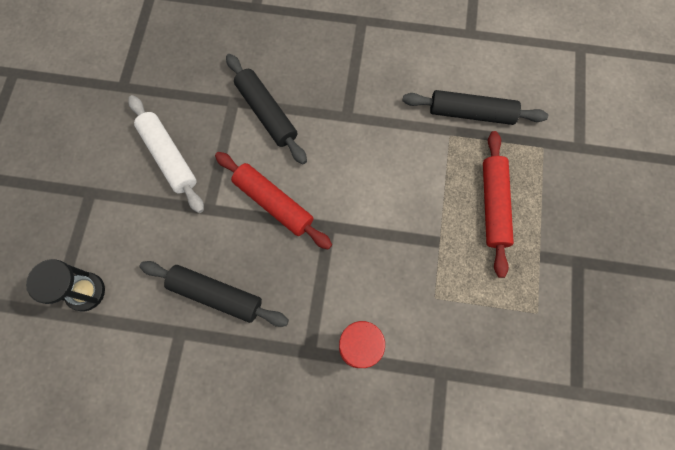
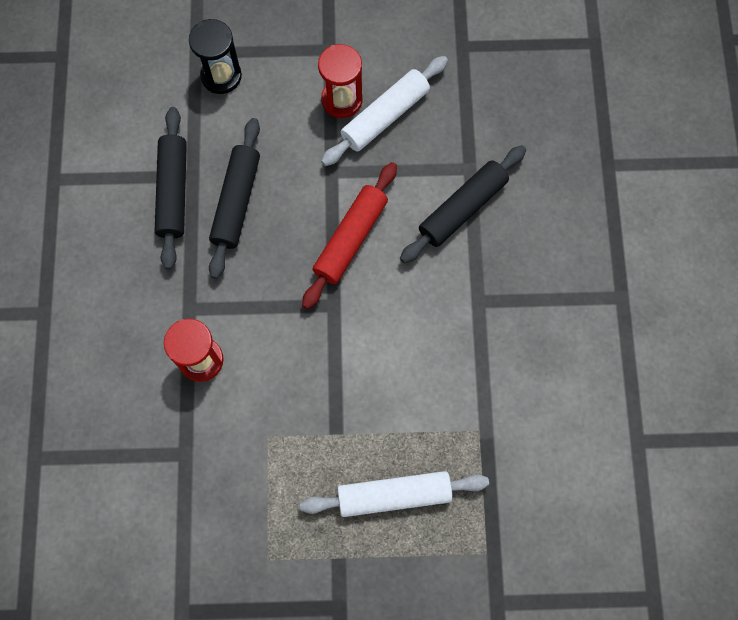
camera: 80 degrees right, 0 degrees up
black rolling pin [402,90,548,125] -> black rolling pin moved to [155,107,187,270]
red rolling pin [483,131,514,278] -> white rolling pin [300,471,489,517]
none -> red hourglass [318,44,363,118]

